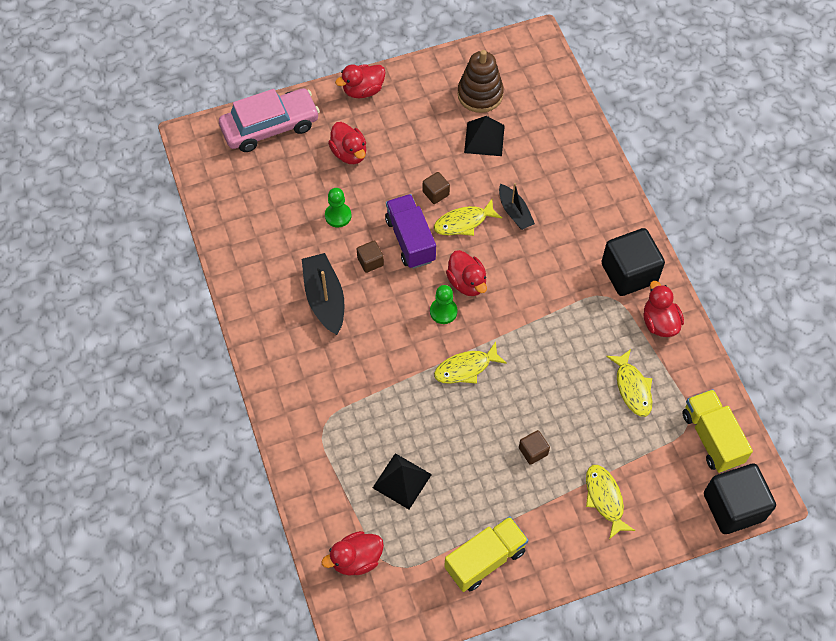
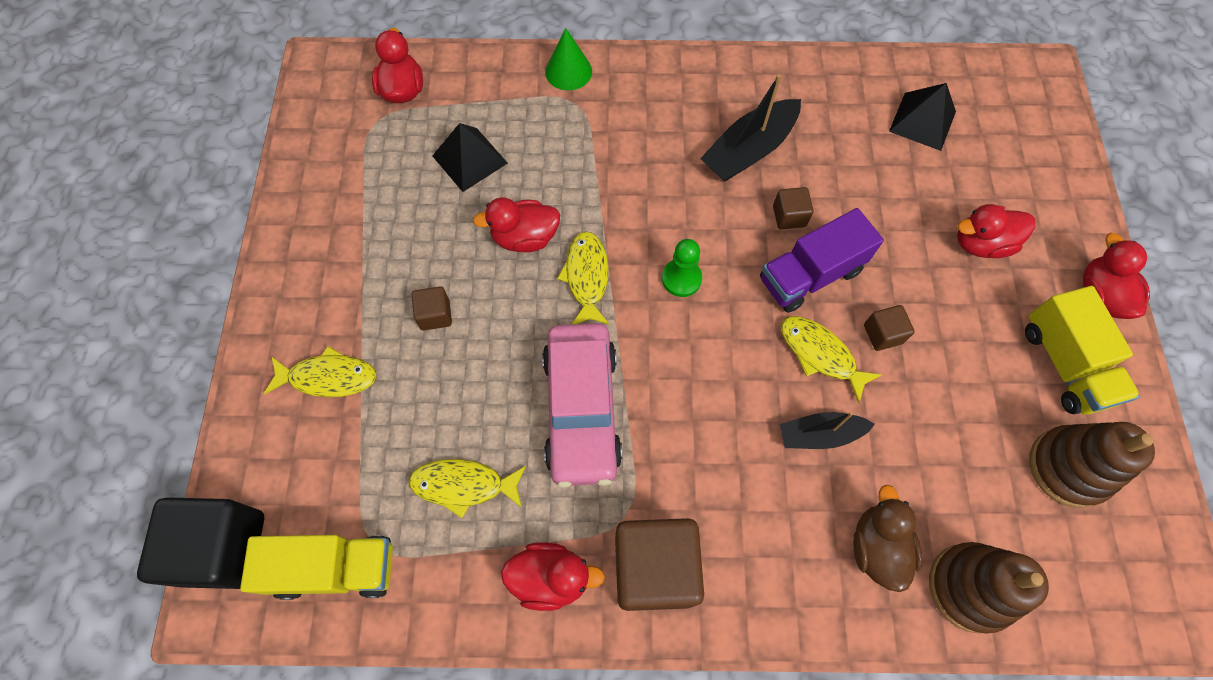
camera: 110 degrees right, 5 degrees up
pink car [219,88,320,152] -> pink car moved to [542,323,622,488]
black boat [302,253,344,335] -> black boat turned 135 degrees clockwise [700,74,801,181]
green pawn [325,188,352,227] -> none
purple truck [385,194,436,269] -> purple truck turned 150 degrees clockwise [760,208,884,313]
yellow fish [434,199,502,236] -> yellow fish turned 45 degrees counterclockwise [781,316,882,403]
yellow truck [444,516,529,592] -> yellow truck moved to [1025,286,1140,415]
red duck [446,250,487,296] -> red duck moved to [473,198,560,252]
black pyramid [464,116,505,156] -> black pyramid moved to [889,83,956,151]
black cube [601,228,665,296] -> brown cube [615,518,704,611]
none -> green cone [545,28,592,90]
none -> brown duck [853,485,922,592]
none -> brown stacking toy [929,542,1049,634]

